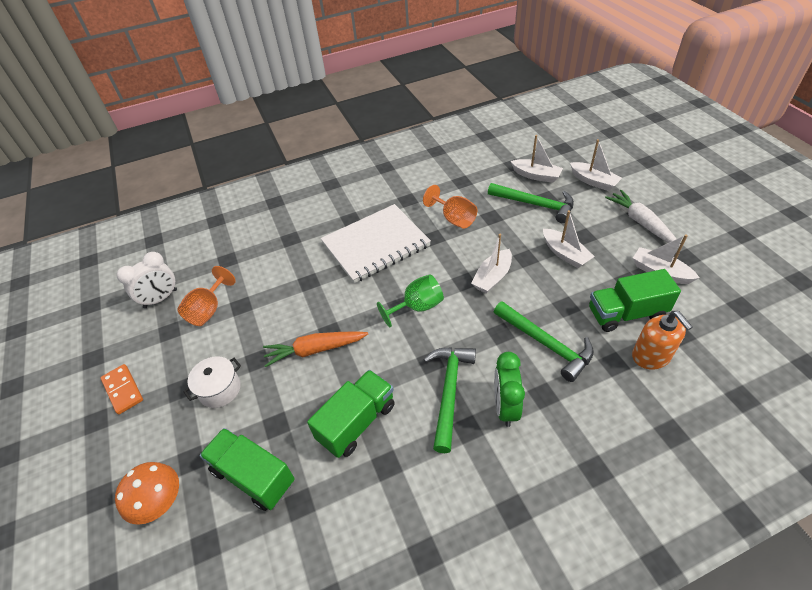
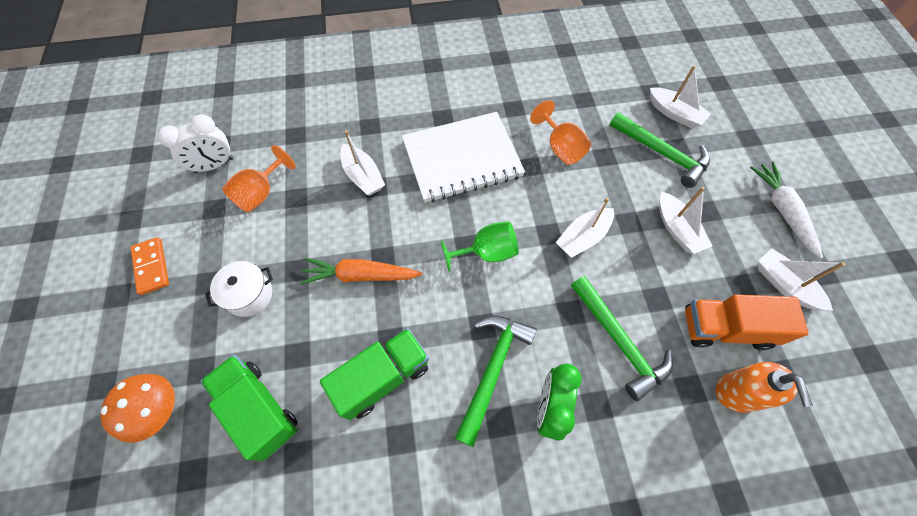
camera: 10 degrees right, 15 degrees up
white boat [570,139,622,191] -> white boat moved to [340,130,385,196]
green truck [589,269,681,332] -> orange truck [685,294,809,350]

